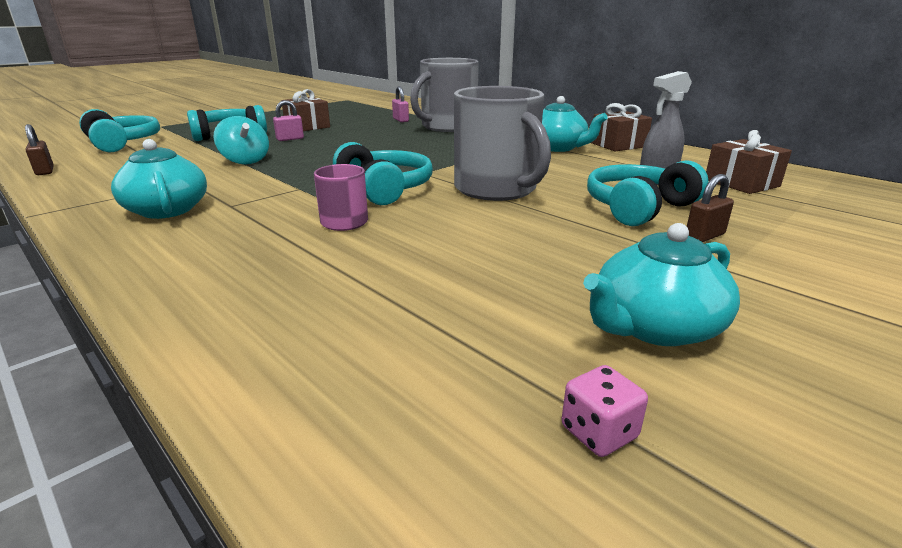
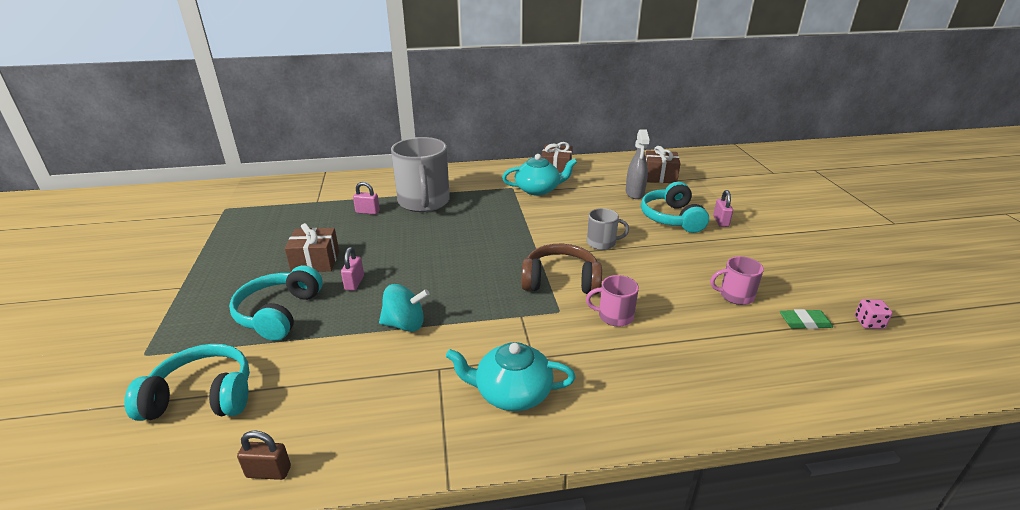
camera: 55 degrees left, 5 degrees up
turquoise headphones [333,142,433,205] -> brown headphones [521,244,602,294]
grey mug [454,86,551,201] -> grey mug [587,208,629,250], size x0.49
turquoise teapot [583,223,740,346] -> none
brown padlock [687,174,734,242] -> pink padlock [713,190,733,227]
none -> pink mug [710,256,764,305]
none -> green eraser [780,309,833,329]

